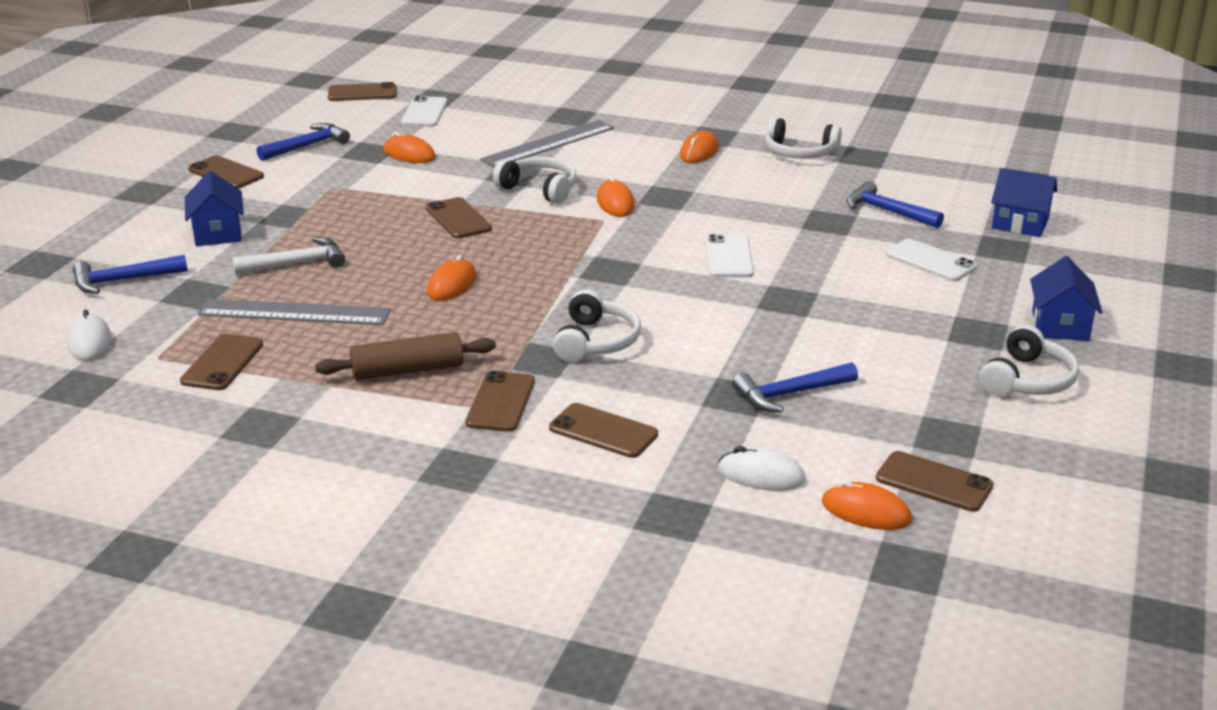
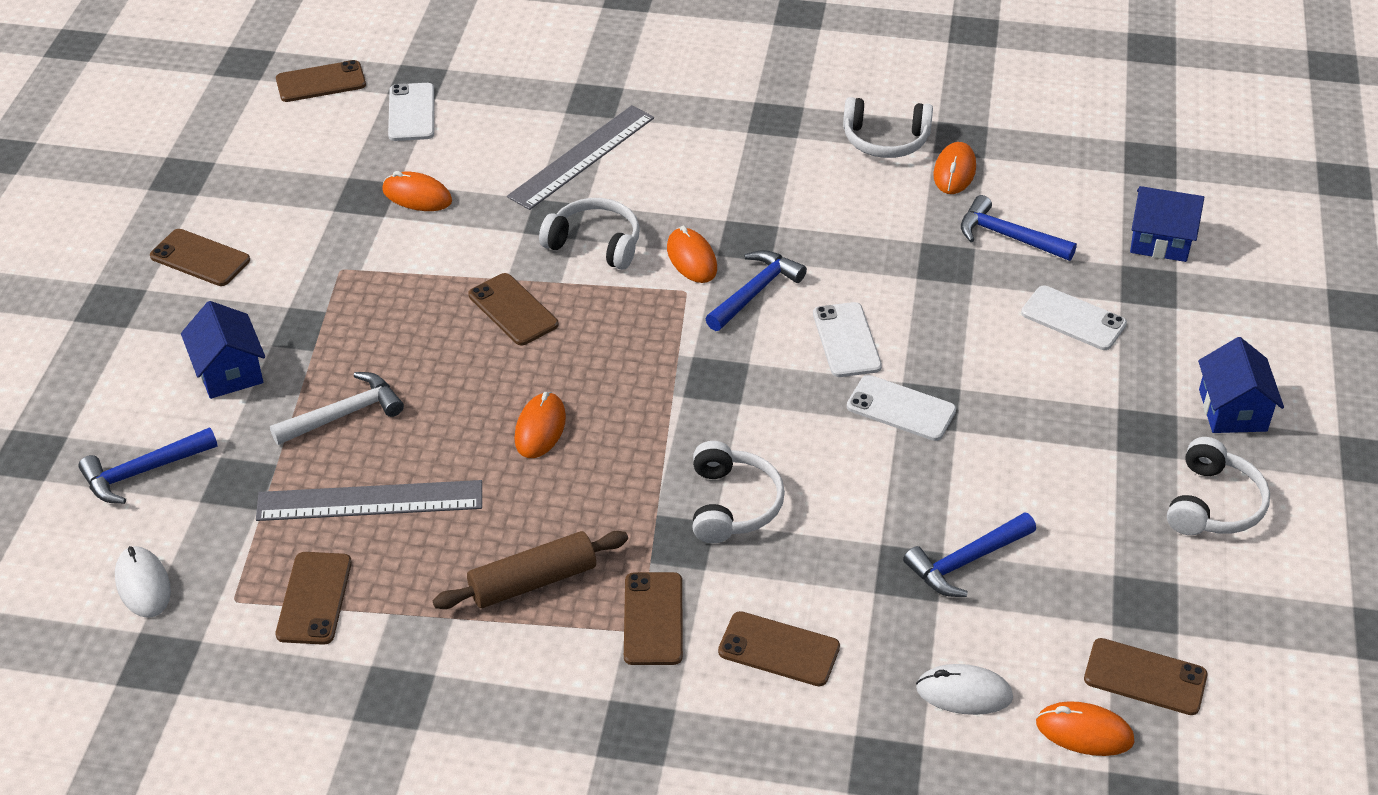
camera: 10 degrees left, 15 degrees up
blue hammer [257,123,350,161] -> blue hammer moved to [705,250,807,331]
orange mouse [680,130,719,163] -> orange mouse moved to [933,142,976,194]
none -> white phone [847,375,956,441]

